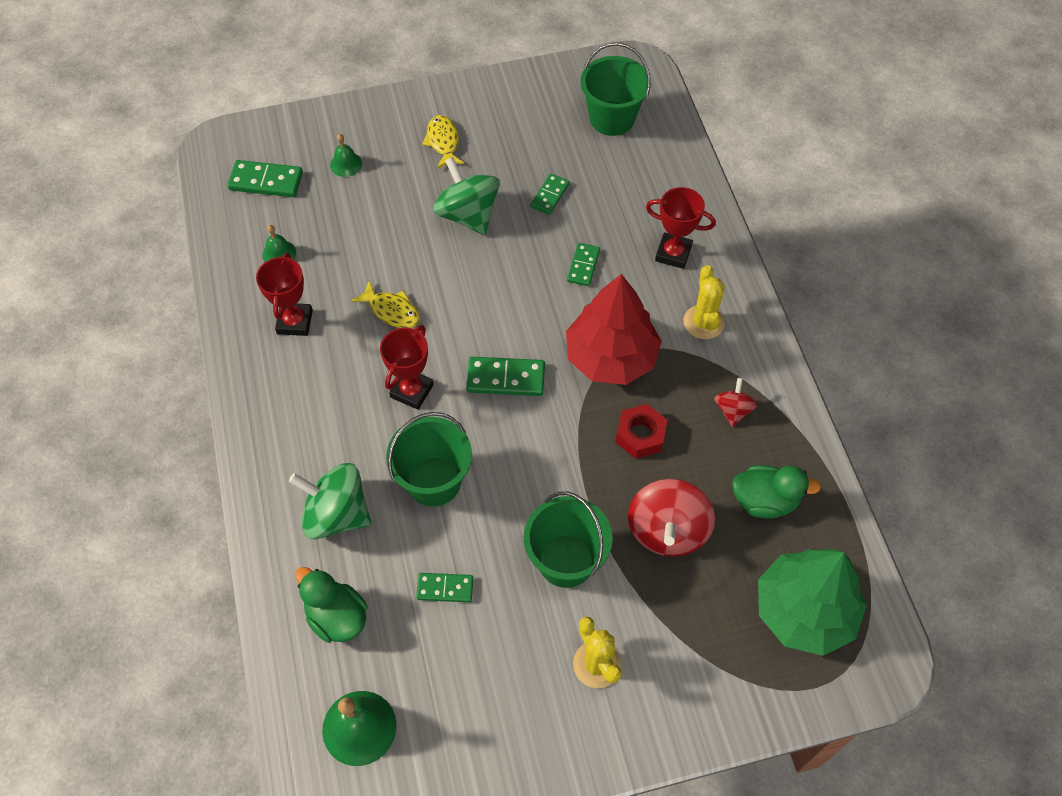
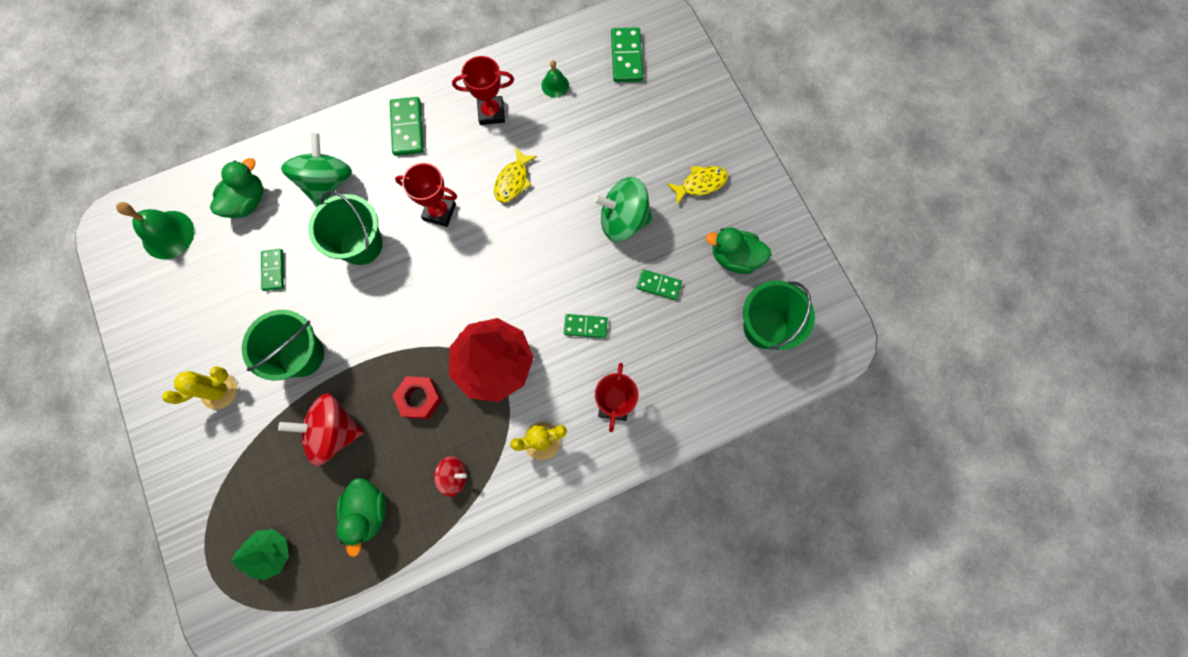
camera: 80 degrees right, 15 degrees up
green bell [330,134,362,177] -> none
green spinning top [433,157,500,235] -> green spinning top turned 135 degrees counterclockwise [593,177,653,242]
green domino [466,357,545,396] -> green domino moved to [390,97,424,156]
green tree [758,548,867,656] -> green tree [232,529,289,581], size x0.54
none -> green duck [706,227,771,274]

